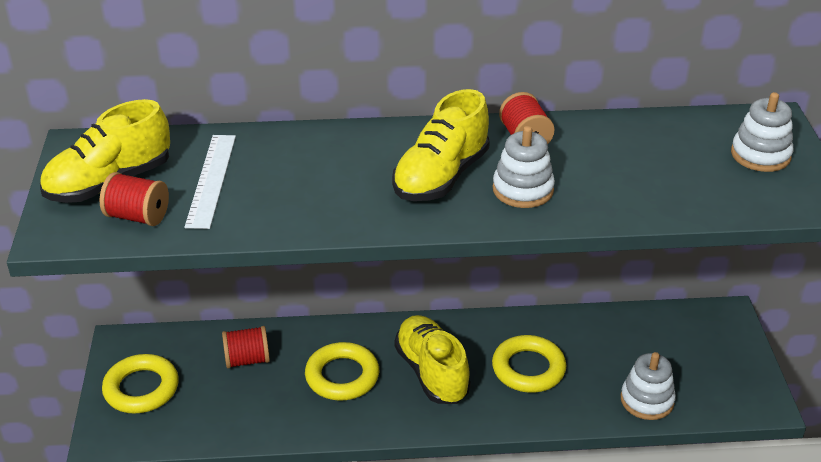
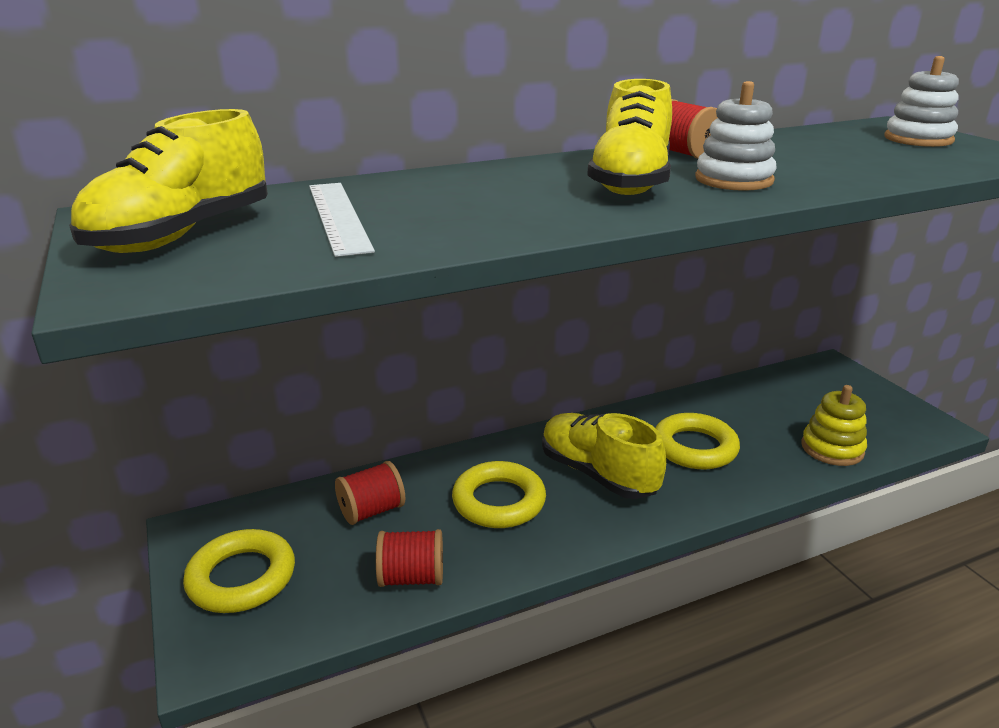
camera: 20 degrees left, 10 degrees down
red spool [100,172,169,226] -> red spool moved to [376,529,443,587]
white stacking toy [621,352,676,420] -> yellow stacking toy [801,385,867,466]

